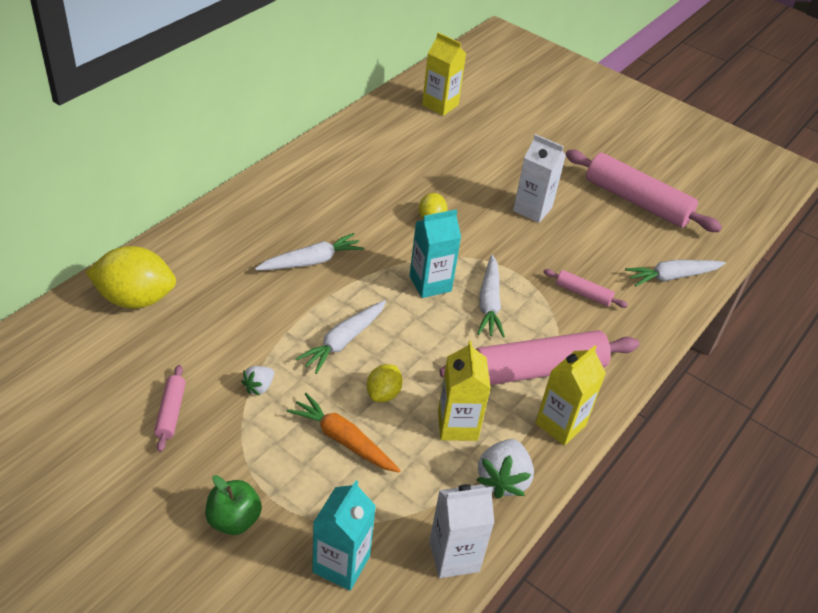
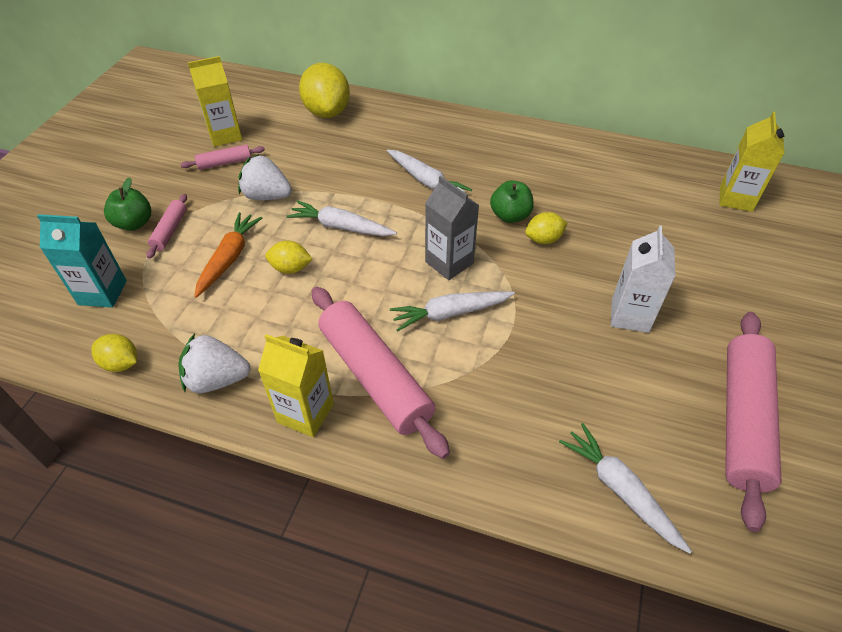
camera: 75 degrees right, 5 degrees up
white strawberry [241,366,274,396] -> white strawberry [238,154,292,200], size x1.77
turquoise carton [409,209,461,298] -> grey carton [425,176,479,280]
white carton [429,484,494,578] -> yellow lemon [91,334,137,372]
yellow carton [438,341,491,441] -> yellow carton moved to [188,56,242,147]
pink rolling pin [543,269,628,308] -> pink rolling pin moved to [147,194,187,259]
none -> green apple [490,180,534,223]

